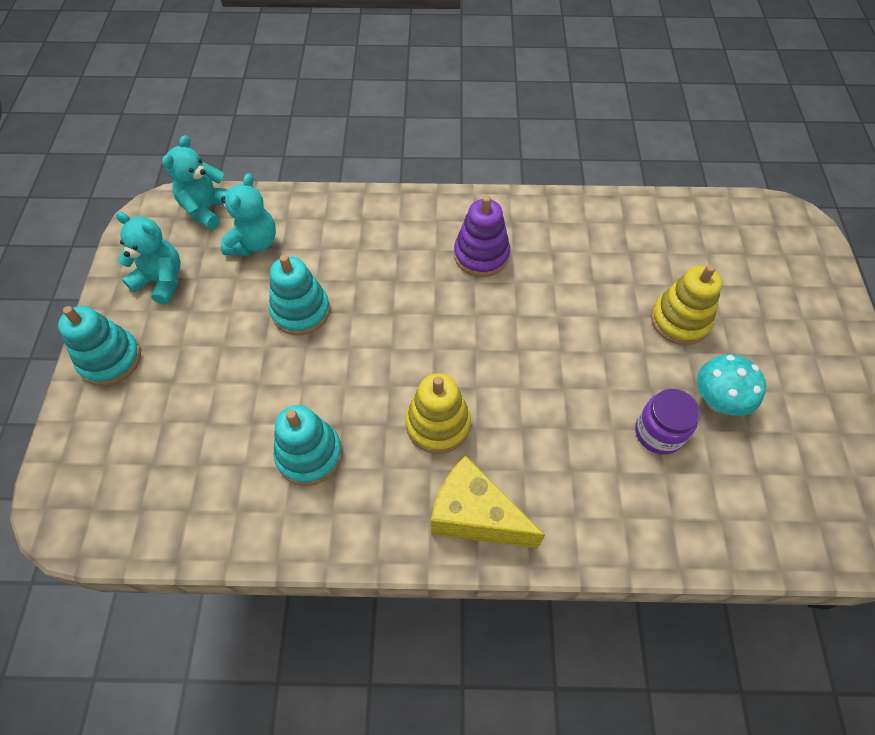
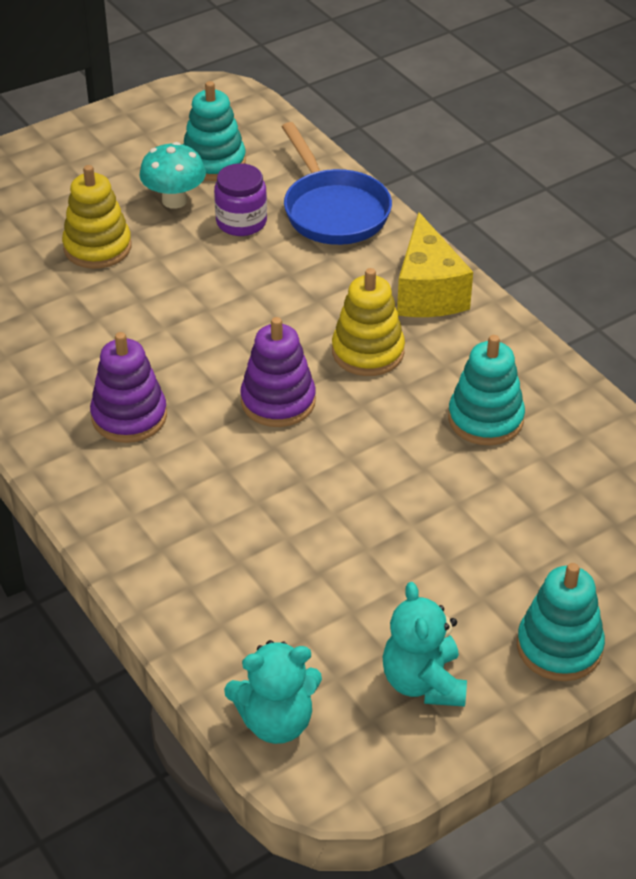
camera: 125 degrees left, 15 degrees down
turquoise teddy bear [221,173,276,256] -> none
turquoise stacking toy [269,255,330,336] -> turquoise stacking toy moved to [183,81,246,181]
none -> purple stacking toy [240,317,316,427]
none -> blue pan [282,122,392,245]

